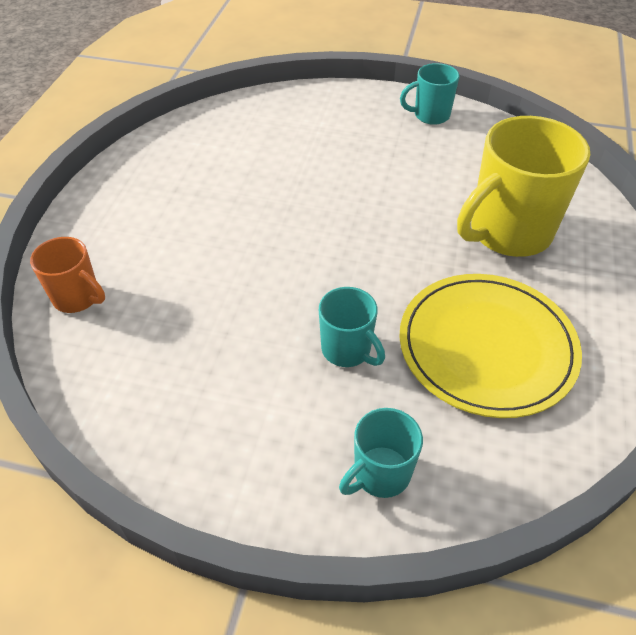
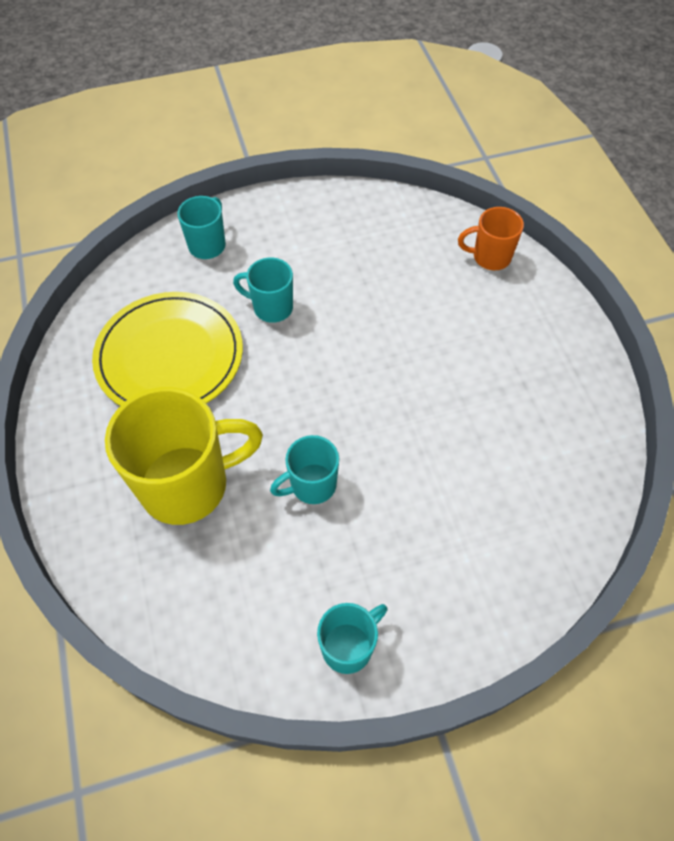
camera: 150 degrees right, 10 degrees up
yellow mug [457,116,590,257] -> yellow mug turned 45 degrees clockwise [105,387,263,525]
none -> turquoise mug [270,435,339,504]

